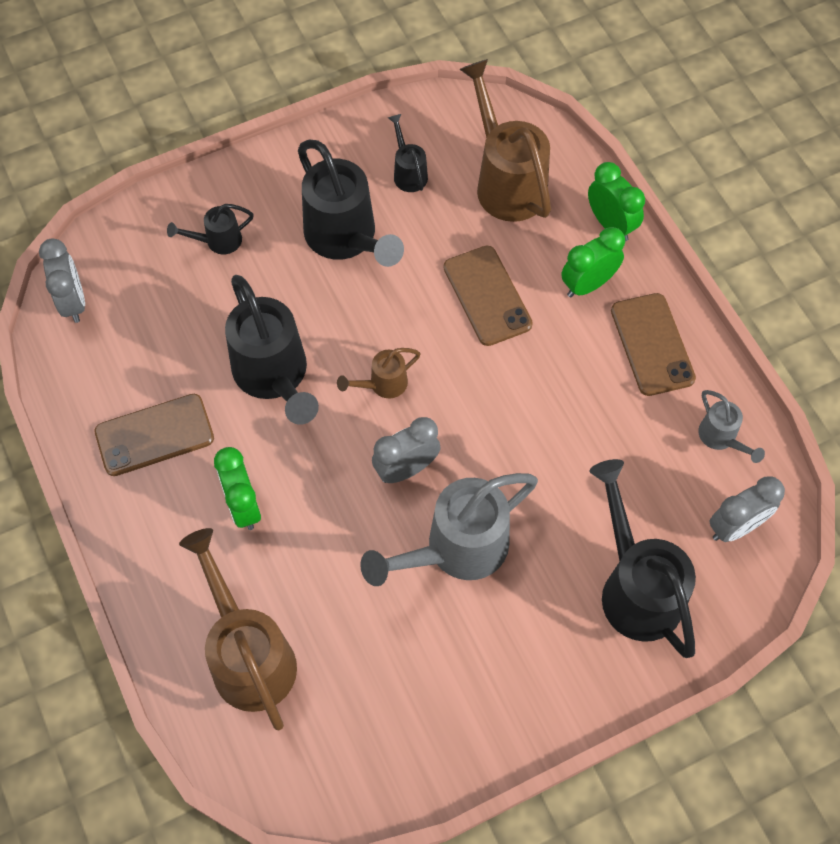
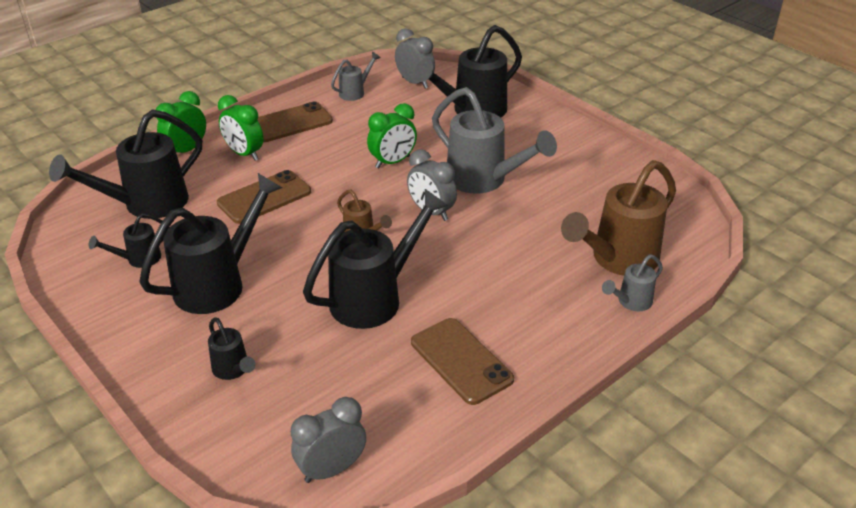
camera: 105 degrees left, 25 degrees down
green clock [214,447,261,530] -> green clock moved to [367,103,417,168]
brown watering can [459,59,551,222] -> black watering can [49,109,202,219]
none -> grey watering can [602,254,663,311]

